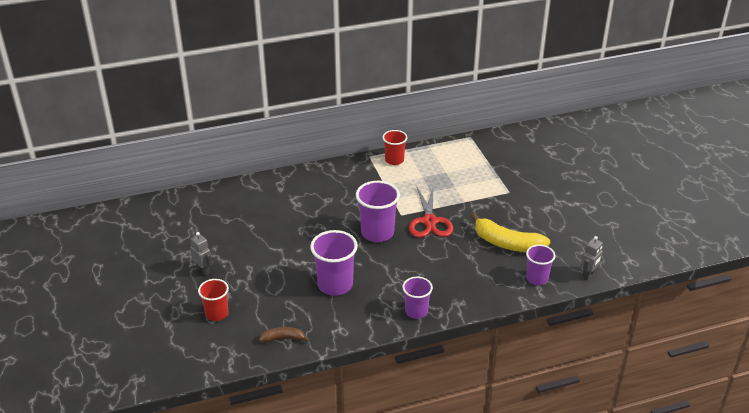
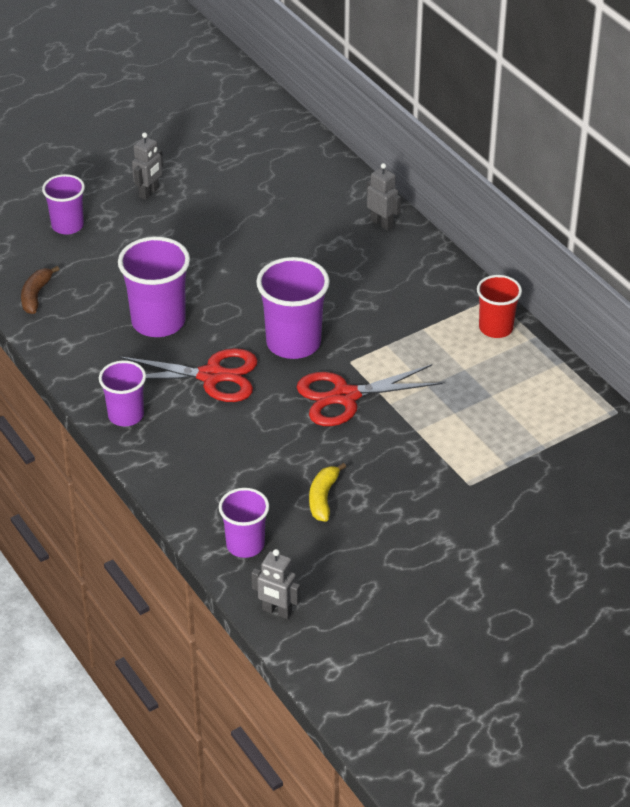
camera: 75 degrees right, 5 degrees up
red cup [198,279,229,321] -> purple cup [42,174,85,235]
brown banana [259,327,310,343] -> brown banana turned 150 degrees counterclockwise [21,266,60,314]
yellow banana [471,213,550,252] -> yellow banana [309,463,346,522], size x0.53
none -> red scissors [119,348,258,402]
none -> grey robot [367,163,401,230]

